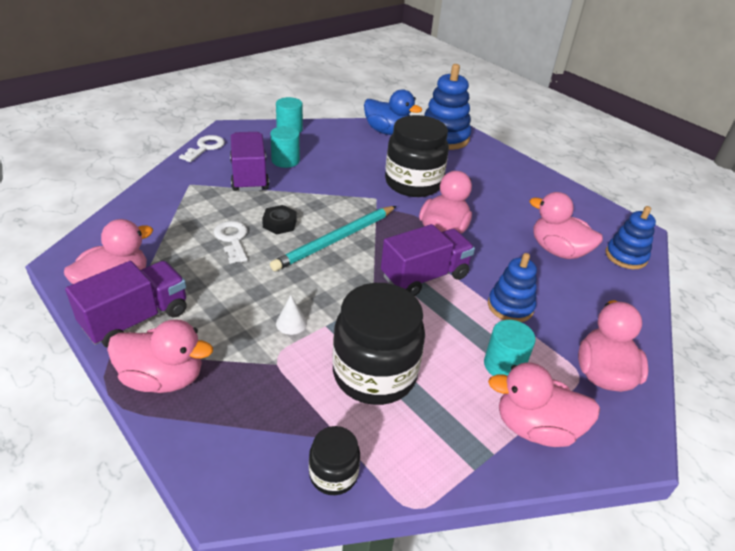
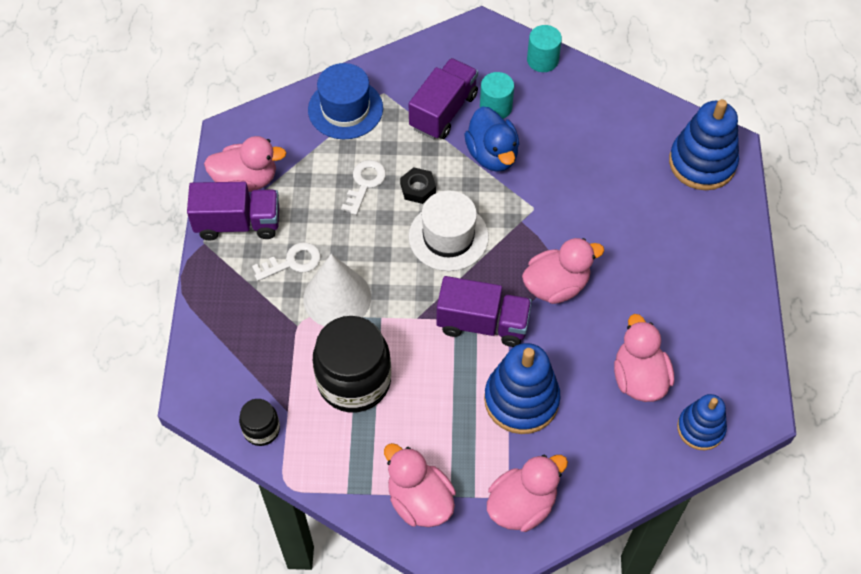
camera: 45 degrees right, 20 degrees up
pink duck [107,319,213,393] -> none
white key [179,135,225,162] -> white key moved to [252,242,321,281]
turquoise pencil [270,206,396,271] -> white hat [409,190,489,271]
white cone [276,295,307,335] -> white cone [303,254,371,326], size x2.42
blue duck [364,89,422,135] -> blue duck moved to [464,106,519,172]
black jar [385,115,449,197] -> none
turquoise cylinder [484,320,536,376] -> none
blue stacking toy [488,253,537,322] -> blue stacking toy [484,343,560,434], size x1.59
none -> blue hat [308,63,383,139]

